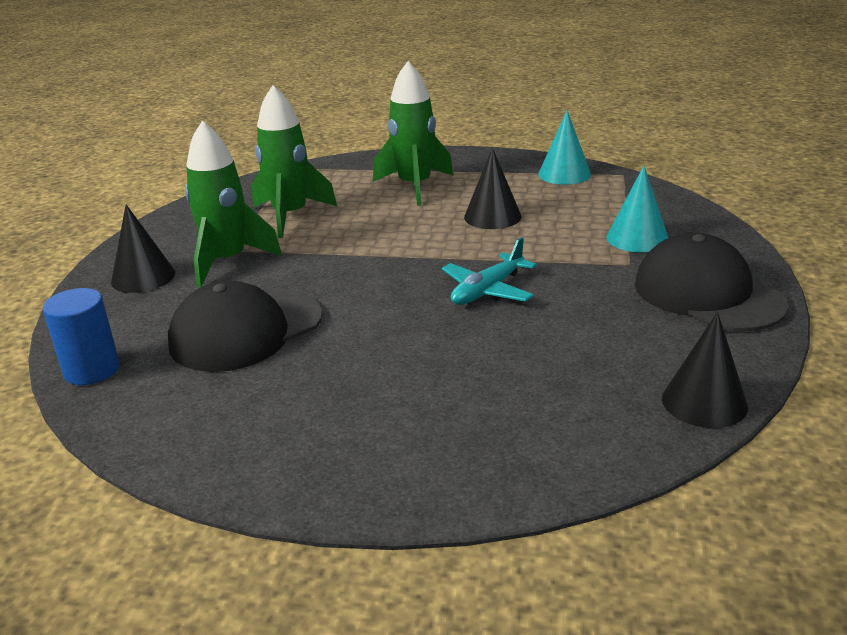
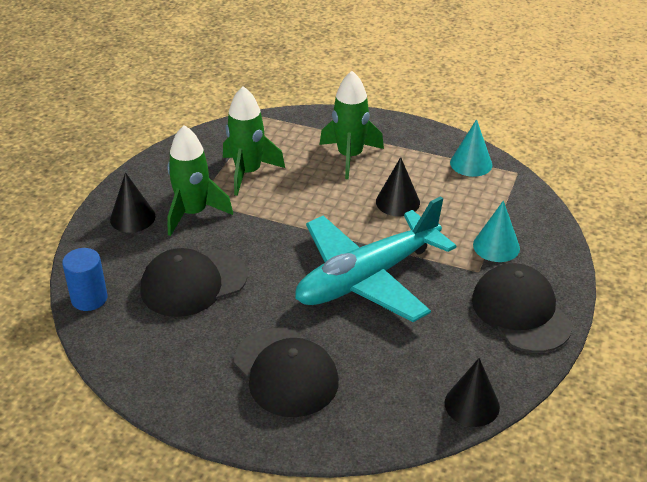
camera: 10 degrees right, 10 degrees up
turquoise plane [442,237,537,305] -> turquoise plane [295,196,456,322], size x2.25
none -> black cap [234,328,339,417]

